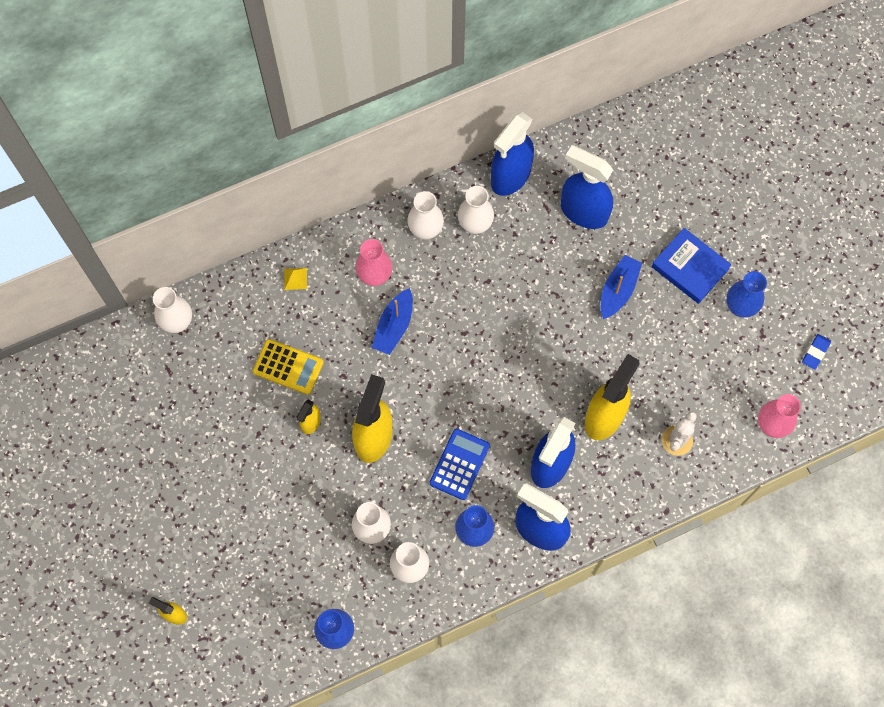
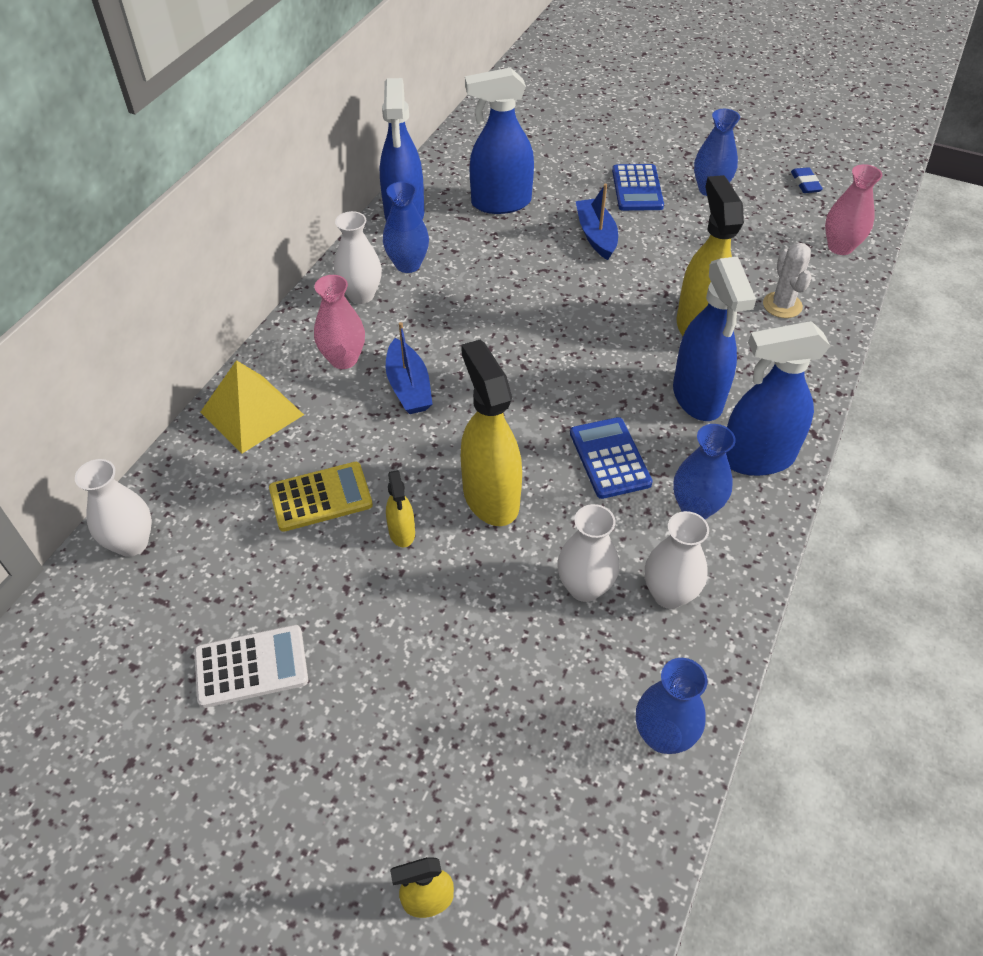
camera: 40 degrees left, 20 degrees down
yellow pyramid [284,268,307,290] -> yellow pyramid [201,360,304,454], size x2.29
white vase [458,186,494,234] -> blue vase [383,182,429,273]
blue book [651,228,732,304] -> blue calculator [612,164,664,211]
none -> white calculator [194,625,308,708]

